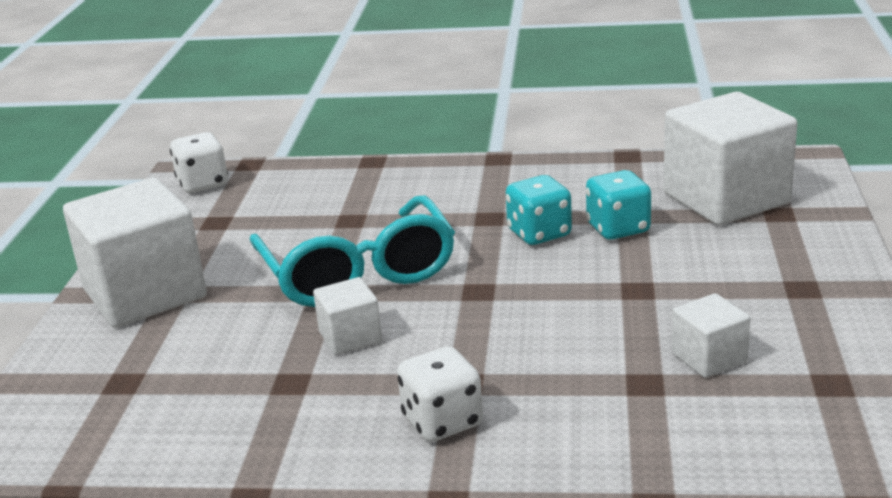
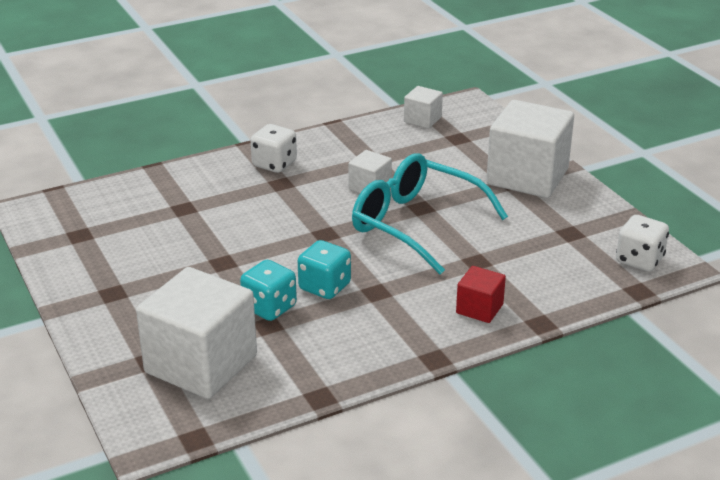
camera: 145 degrees right, 5 degrees up
white cube [672,293,750,378] -> white cube moved to [404,86,443,129]
none -> red cube [456,266,506,323]

